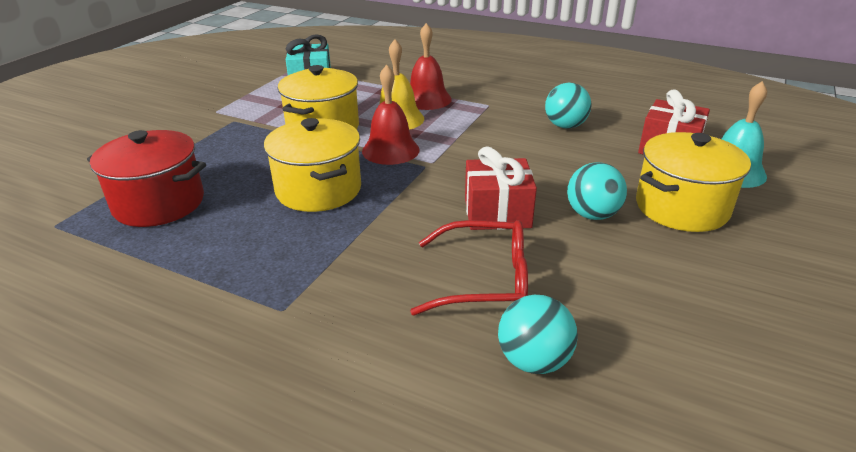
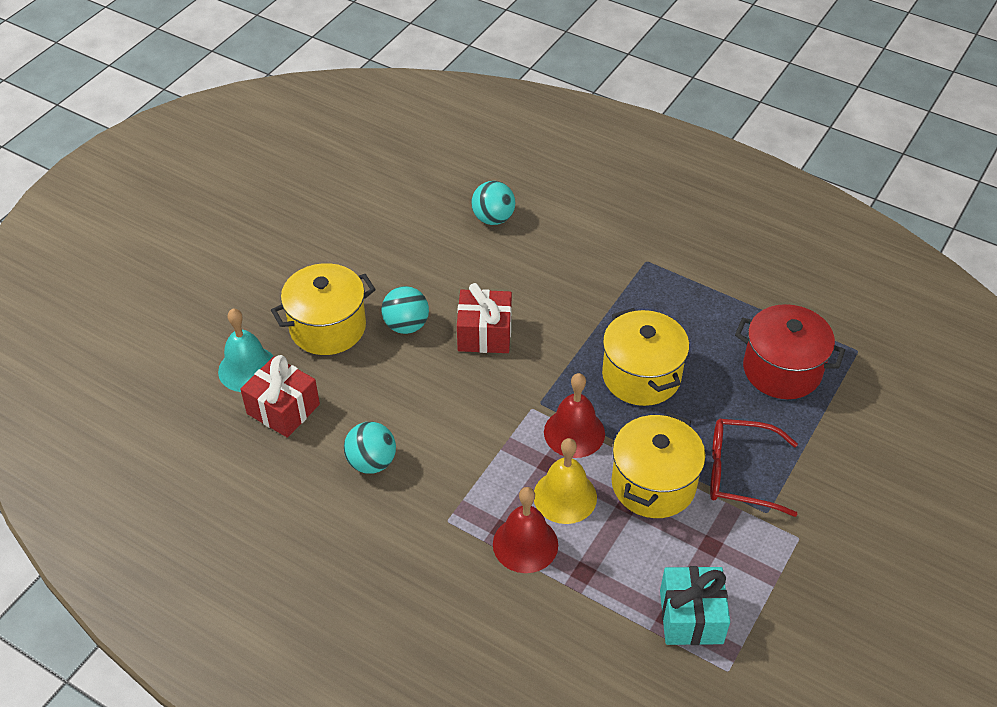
camera: 175 degrees left, 15 degrees up
red glasses [410,220,528,316] -> red glasses moved to [710,419,798,517]

